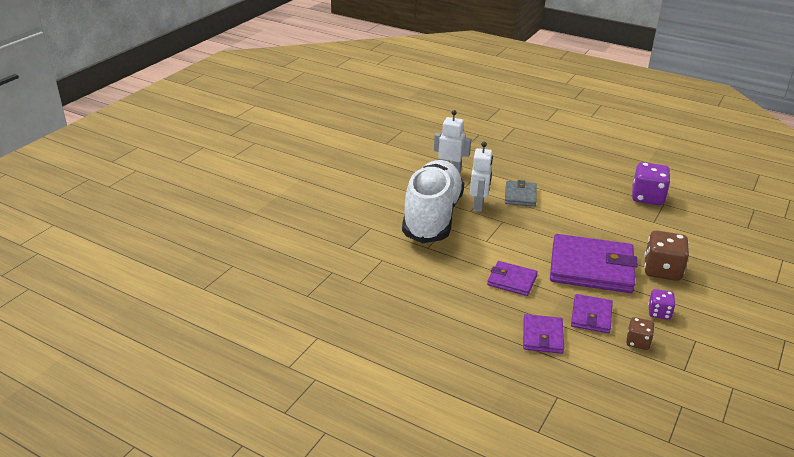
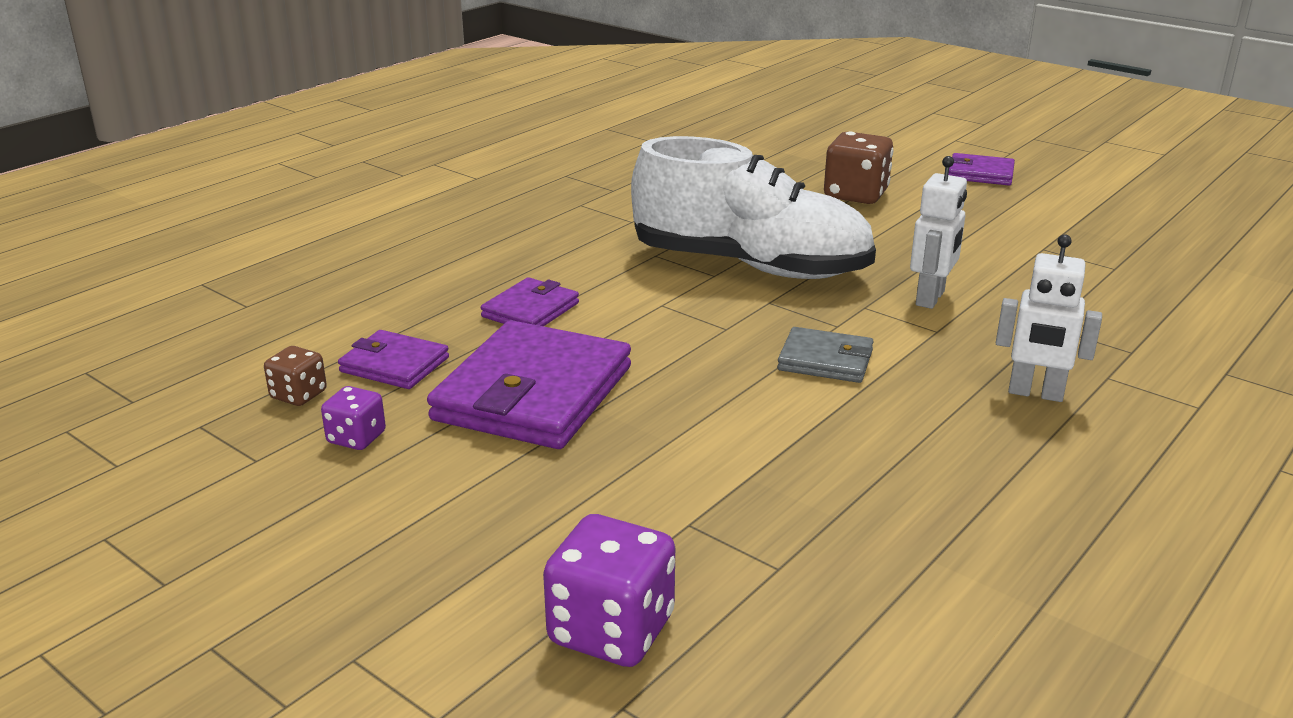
camera: 100 degrees right, 5 degrees down
white robot [470,142,493,212] -> white robot moved to [996,234,1102,402]
purple wallet [523,314,564,354] -> purple wallet moved to [948,153,1015,185]
purple dice [632,162,671,205] -> purple dice moved to [543,514,675,667]
brown dice [644,230,689,281] -> brown dice moved to [824,132,893,204]

